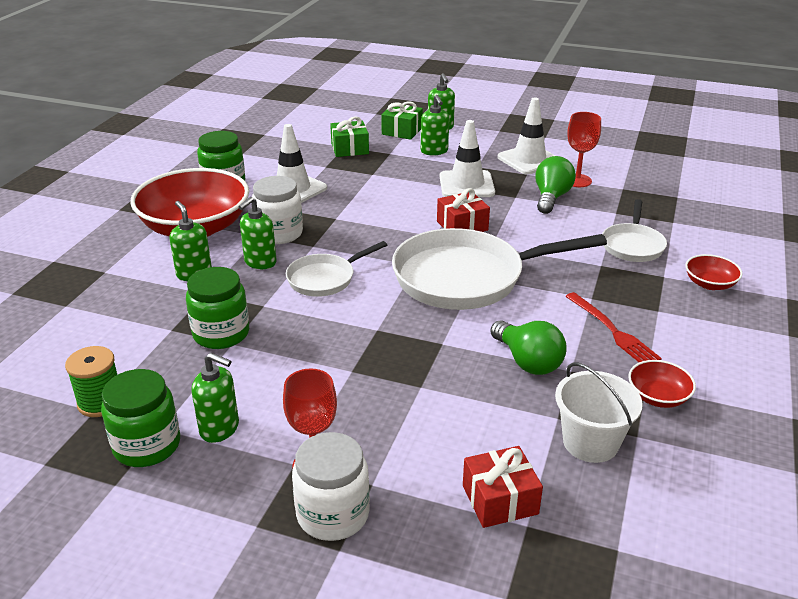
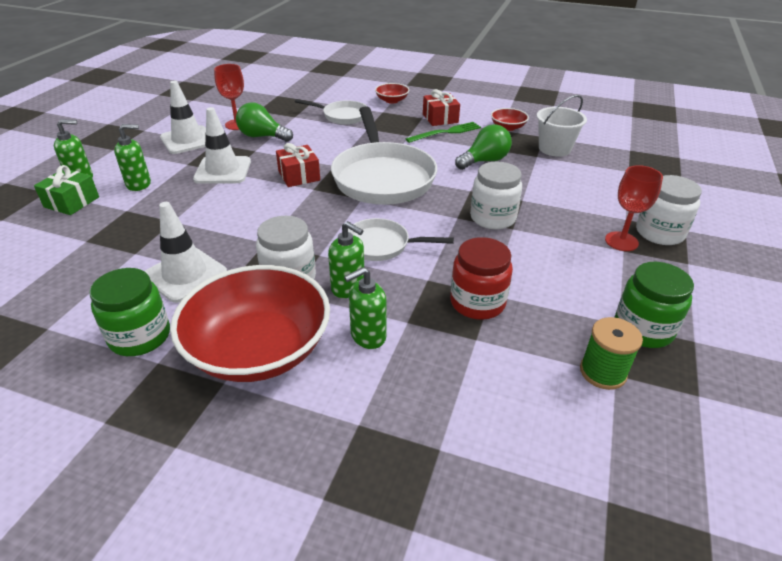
camera: 90 degrees left, 5 degrees up
green jar [186,267,249,349] -> red jar [450,237,513,320]
green soap dispenser [191,353,239,443] -> none
white pan [286,241,387,297] -> white pan turned 135 degrees clockwise [348,218,454,261]
green gift [330,116,369,157] -> none
red gift [463,446,543,528] -> red gift moved to [423,89,460,126]
red fork [565,292,662,362] -> green fork [406,122,481,143]
none -> white jar [470,162,522,229]

